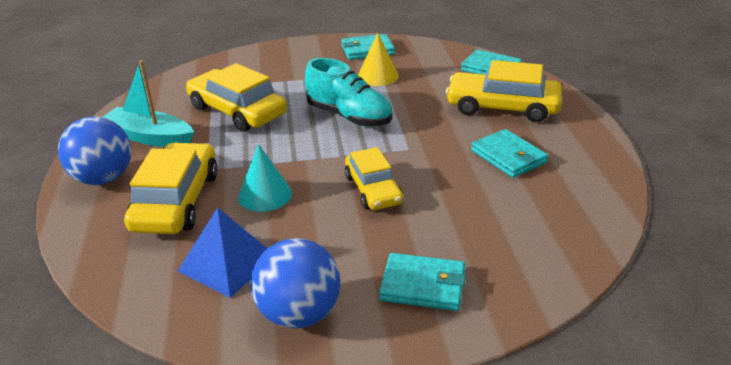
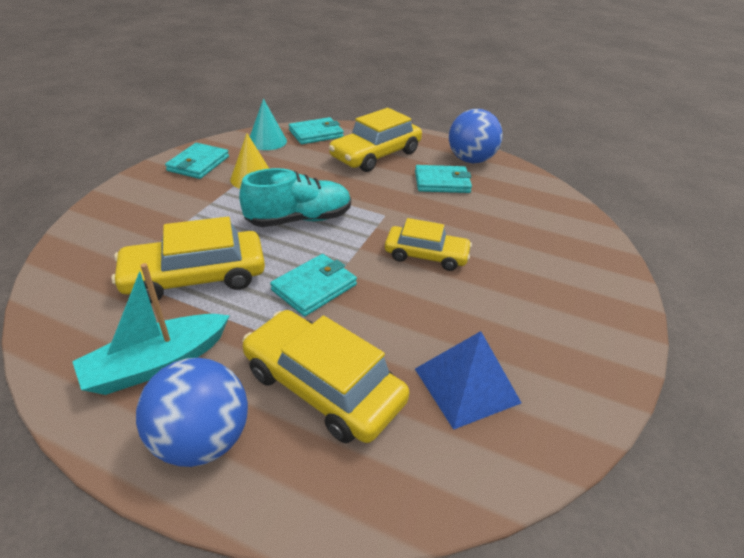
camera: 60 degrees left, 5 degrees up
turquoise cone [238,144,292,212] -> turquoise cone moved to [250,99,287,150]
blue ball [251,238,341,329] -> blue ball moved to [449,109,503,164]
turquoise wallet [379,253,466,311] -> turquoise wallet moved to [270,254,357,316]

